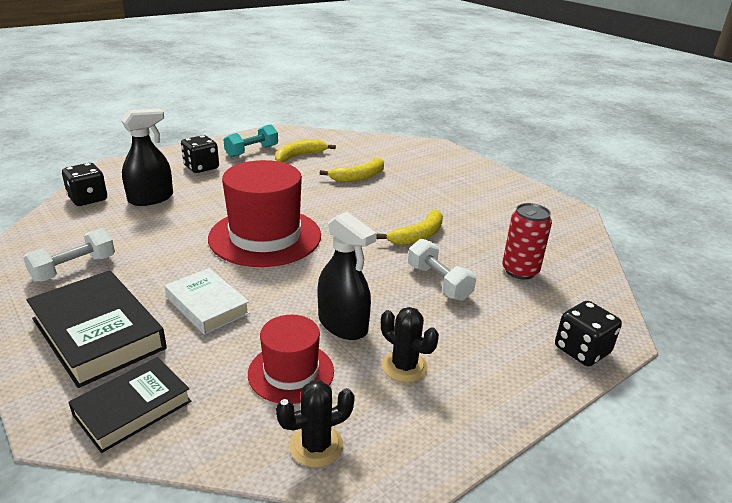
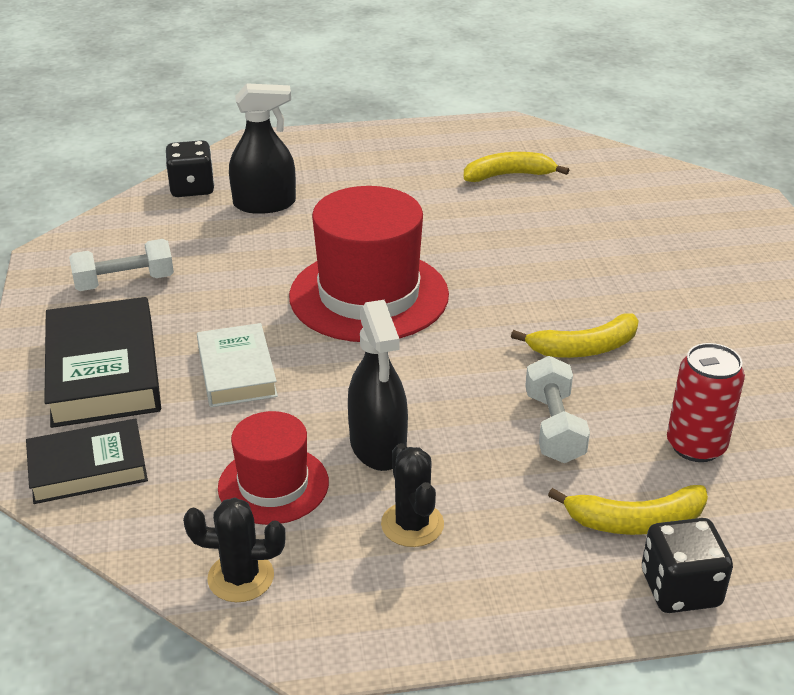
camera: 30 degrees right, 5 degrees up
black dice [181,135,219,173] -> none
turquoise dumbbell [223,124,278,157] -> none
yellow banana [320,158,384,182] -> yellow banana moved to [548,485,708,535]

